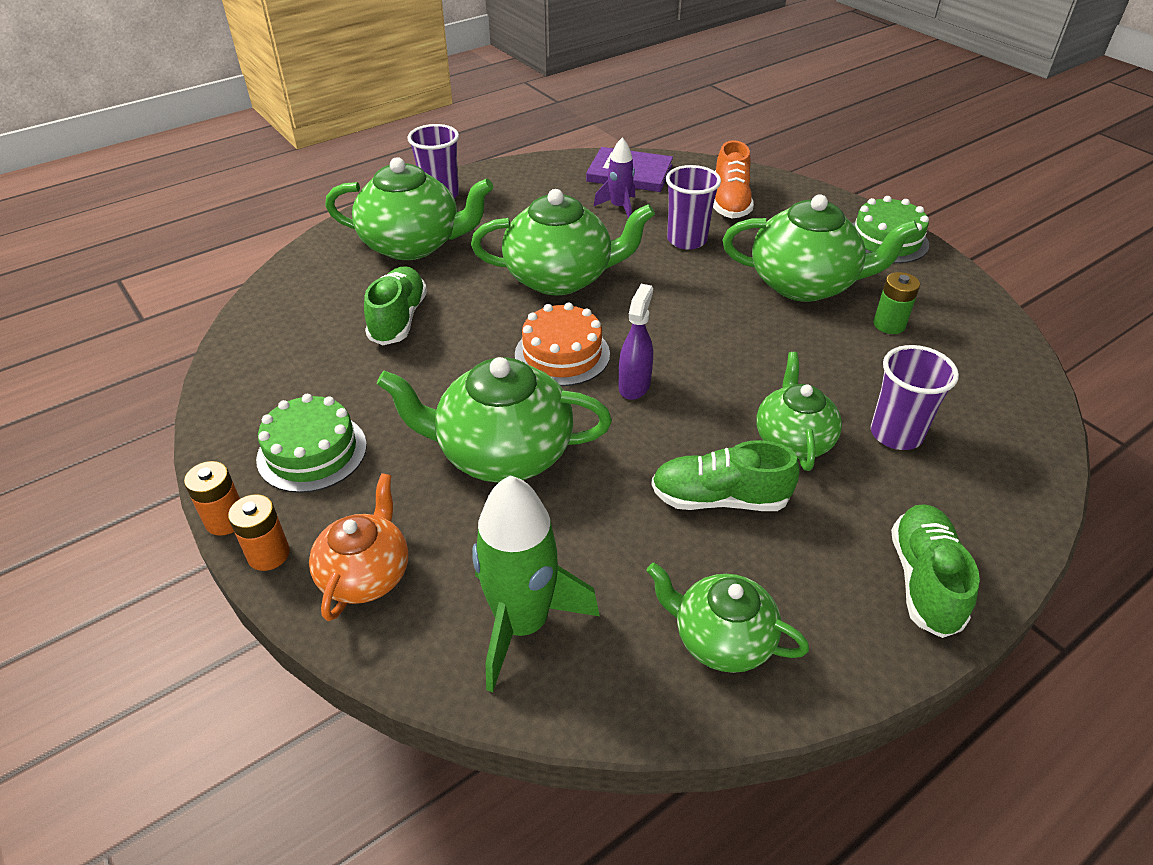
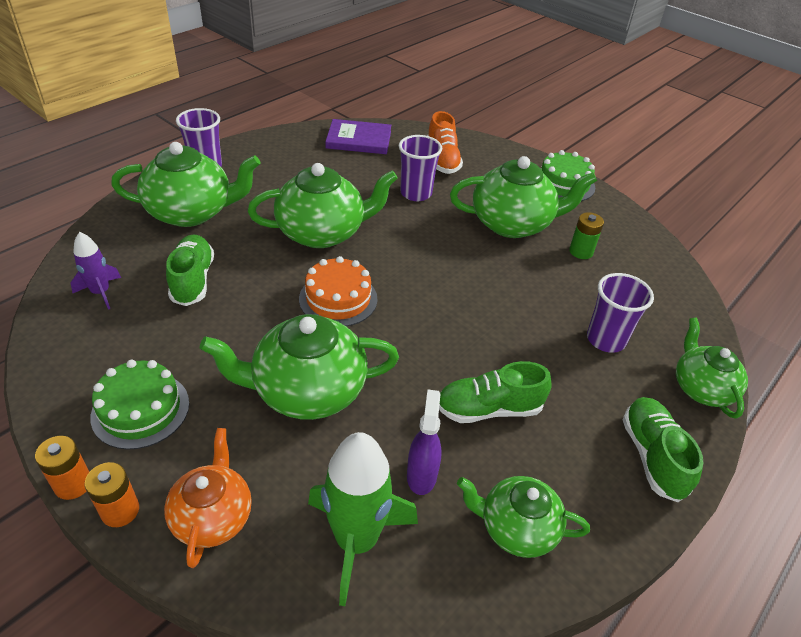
camera: 15 degrees left, 0 degrees up
purple rocket [594,137,635,218] -> purple rocket moved to [71,232,121,310]
purple spray bottle [618,284,653,400] -> purple spray bottle moved to [407,389,441,495]
green teapot [756,352,842,471] -> green teapot moved to [676,318,748,419]

